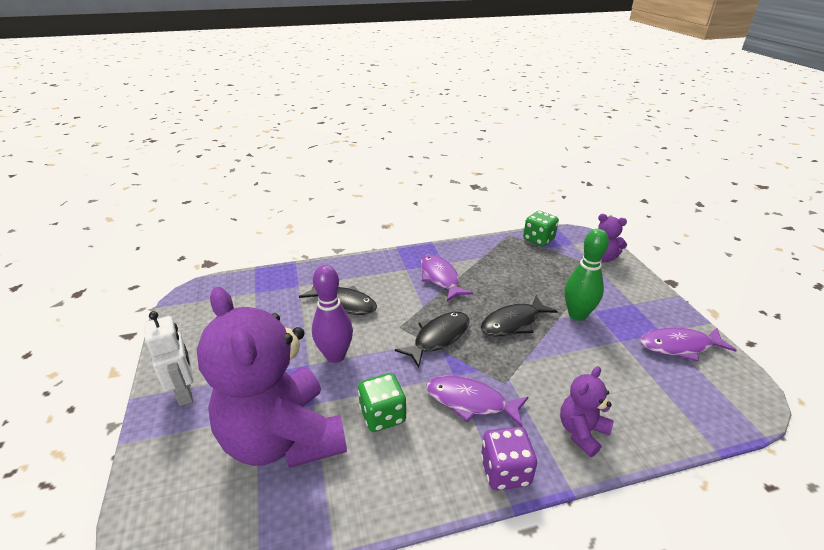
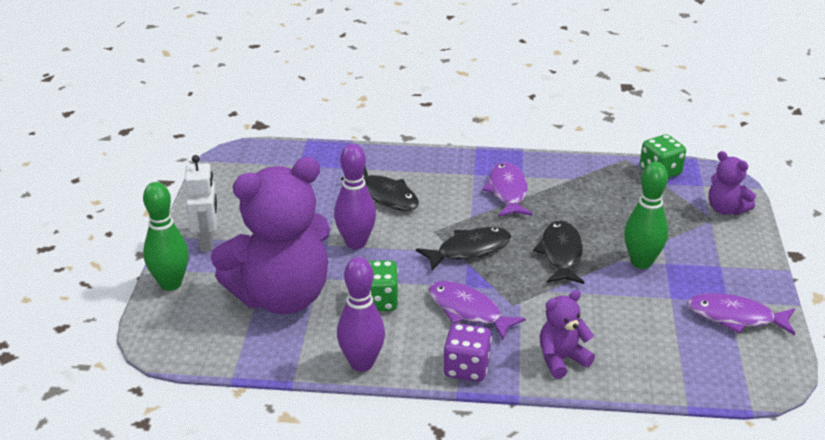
camera: 20 degrees right, 0 degrees up
purple teddy bear [197,287,347,468] -> purple teddy bear turned 105 degrees counterclockwise [211,157,330,314]
black fish [481,295,558,336] -> black fish turned 105 degrees clockwise [533,220,584,284]
none -> green bowling pin [143,182,189,291]
none -> purple bowling pin [337,257,385,372]

